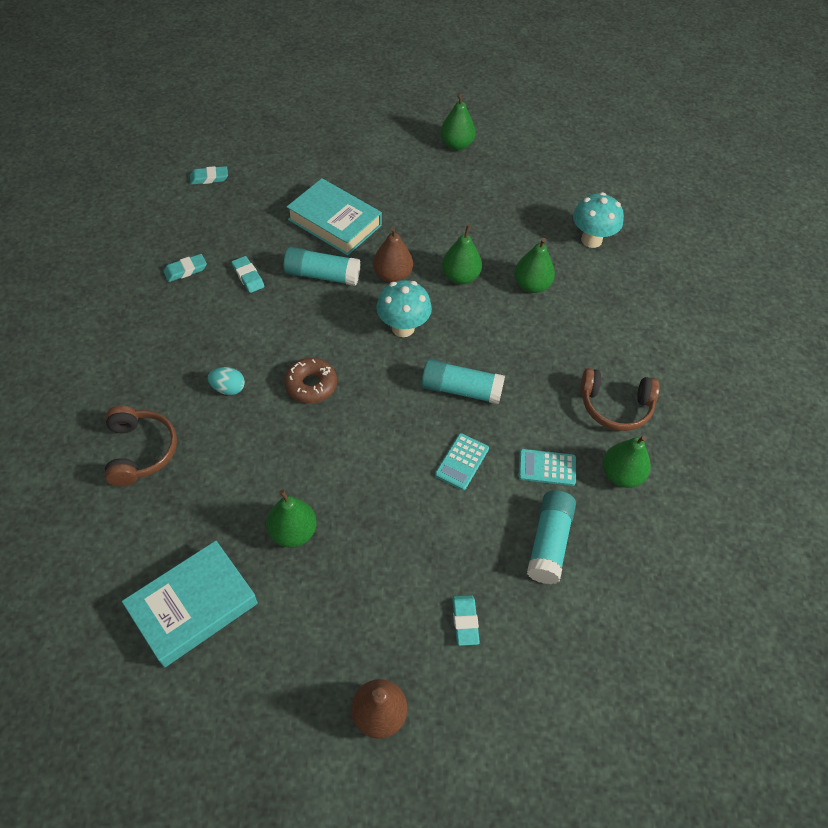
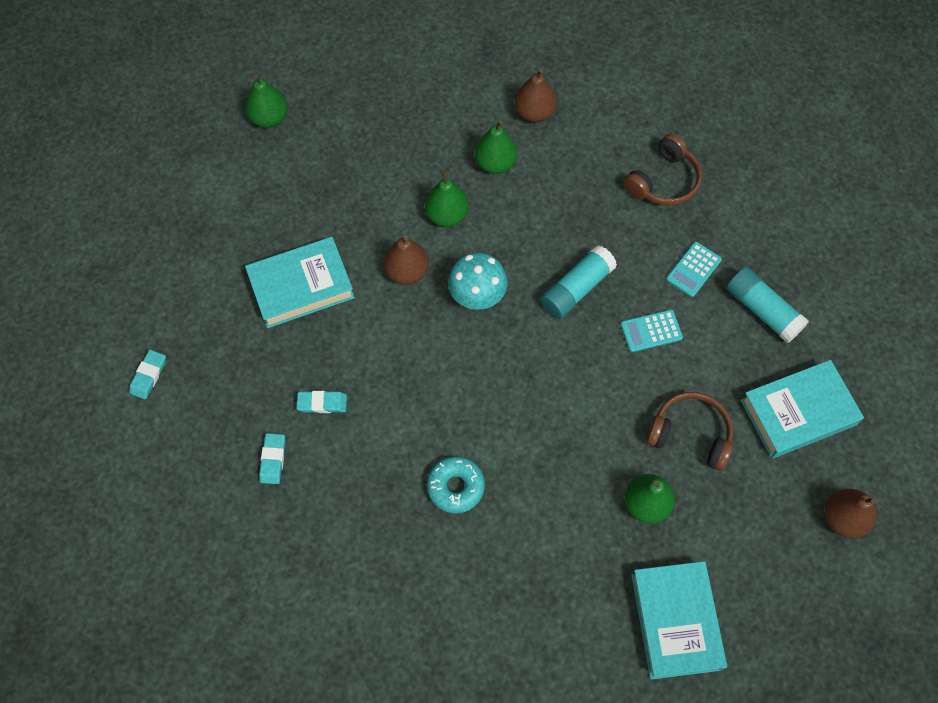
camera: 55 degrees left, 10 degrees up
brown headphones [105,406,177,486] -> brown headphones moved to [647,392,733,471]
turquoise egg [208,367,245,395] -> turquoise donut [427,456,485,514]
turquoise glue stick [283,247,361,286] -> none
brown donut [284,358,337,403] -> none
turquoise calculator [435,433,489,490] -> turquoise calculator turned 105 degrees clockwise [621,310,683,352]
turquoise eraser [452,595,480,646] -> turquoise book [741,360,864,459]
turquoise mushroom [573,192,624,248] -> none
green pear [603,436,651,488] -> none
none -> brown pear [514,69,557,122]

